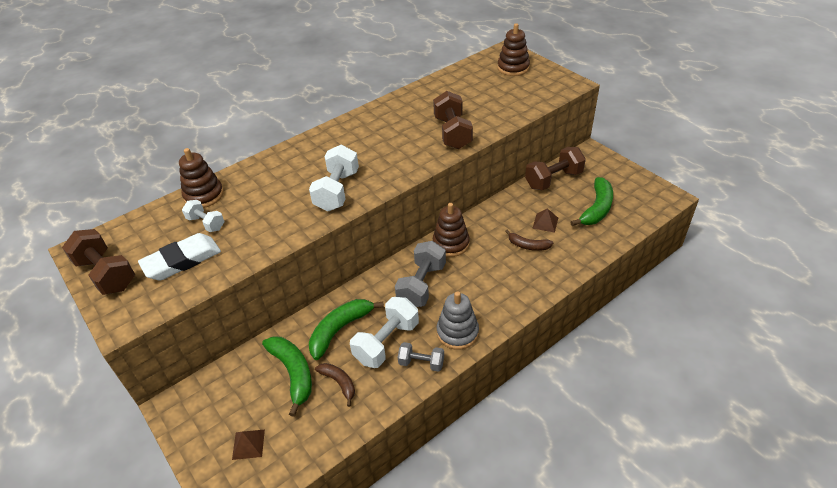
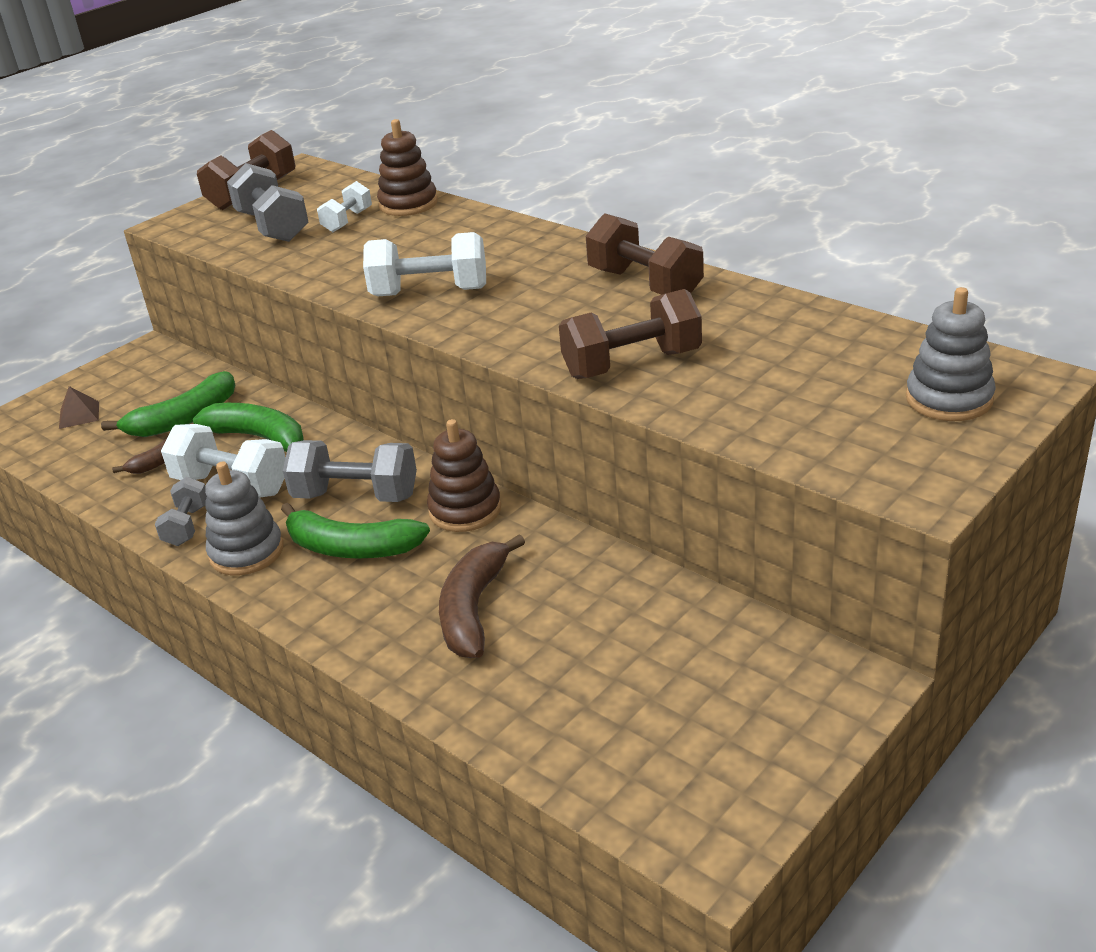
camera: 80 degrees right, 10 degrees down
white eraser [138,233,221,280] -> grey dumbbell [227,163,309,242]
brown stacking toy [497,23,530,76] -> grey stacking toy [906,287,996,421]
brown banana [505,230,553,251] -> brown banana [439,534,525,658], size x1.67
brown dumbbell [525,147,586,190] -> brown dumbbell moved to [586,213,704,295]
brown pyramid [532,208,558,233] -> none
green banana [571,177,613,226] -> green banana moved to [281,503,430,559]

